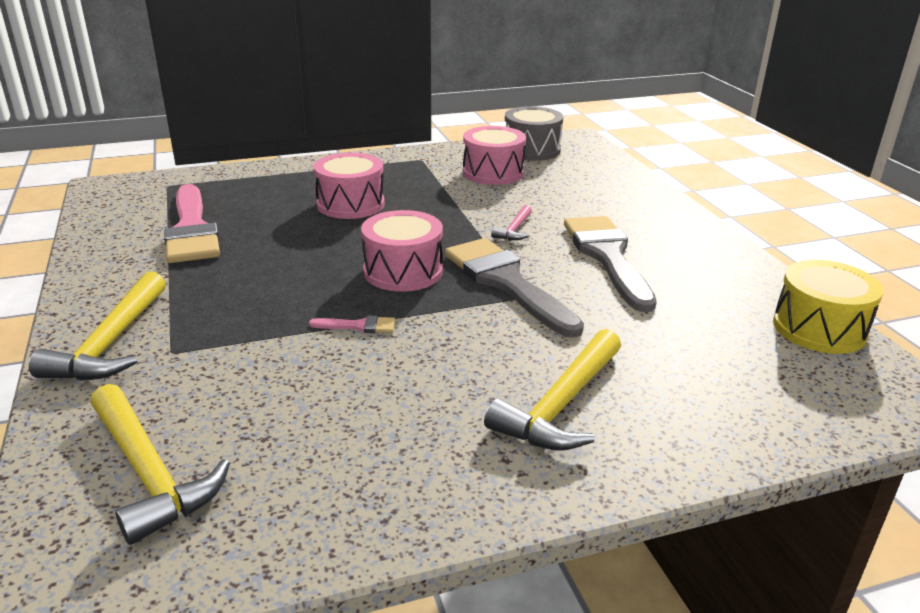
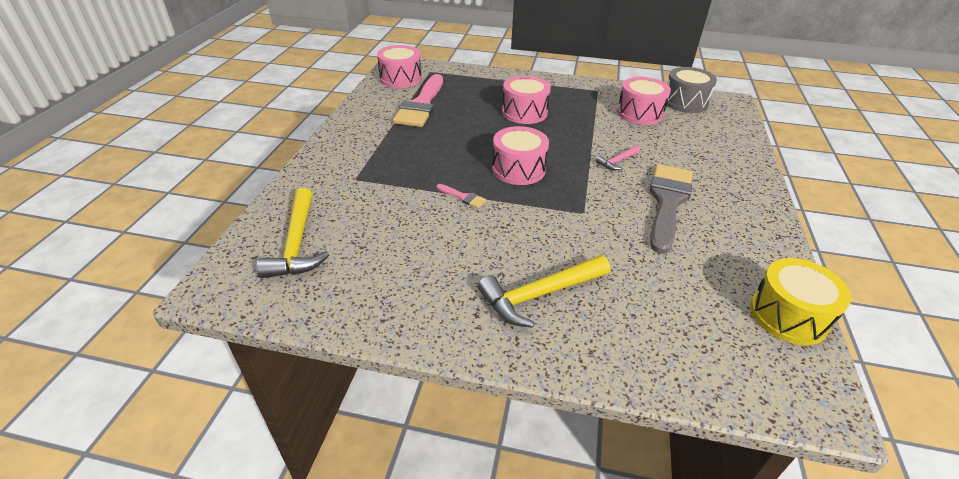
camera: 30 degrees right, 10 degrees up
yellow hammer [29,272,166,381] -> none
grey brush [445,238,584,338] -> none
none -> pink drum [377,45,422,88]

